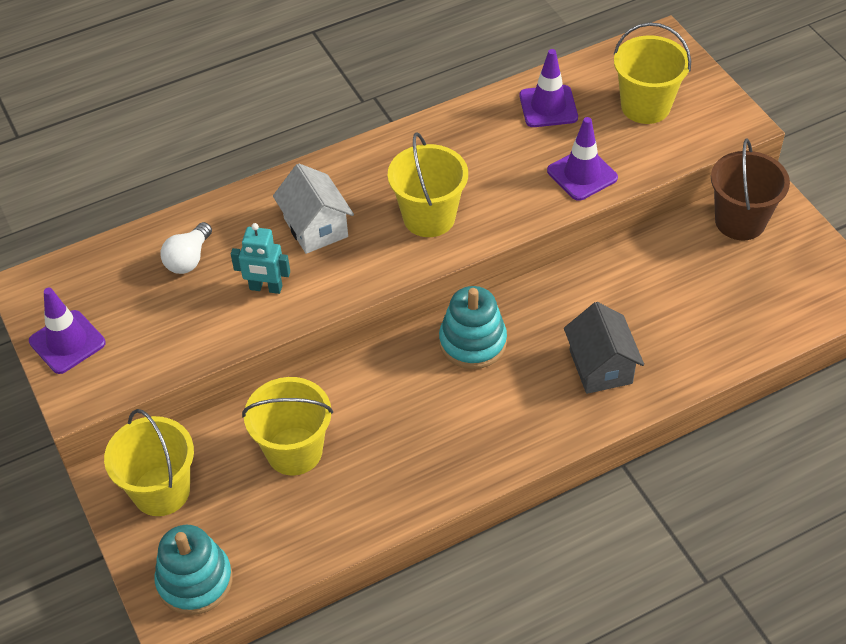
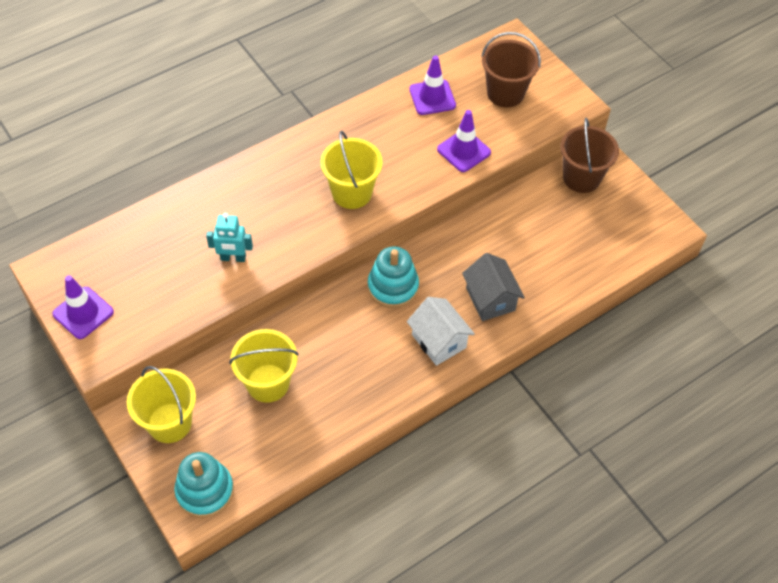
camera: 10 degrees left, 5 degrees up
white light bulb [160,222,212,274] -> none
white house [273,163,354,254] -> white house moved to [407,297,475,366]
yellow bucket [614,22,691,124] -> brown bucket [482,32,541,107]

